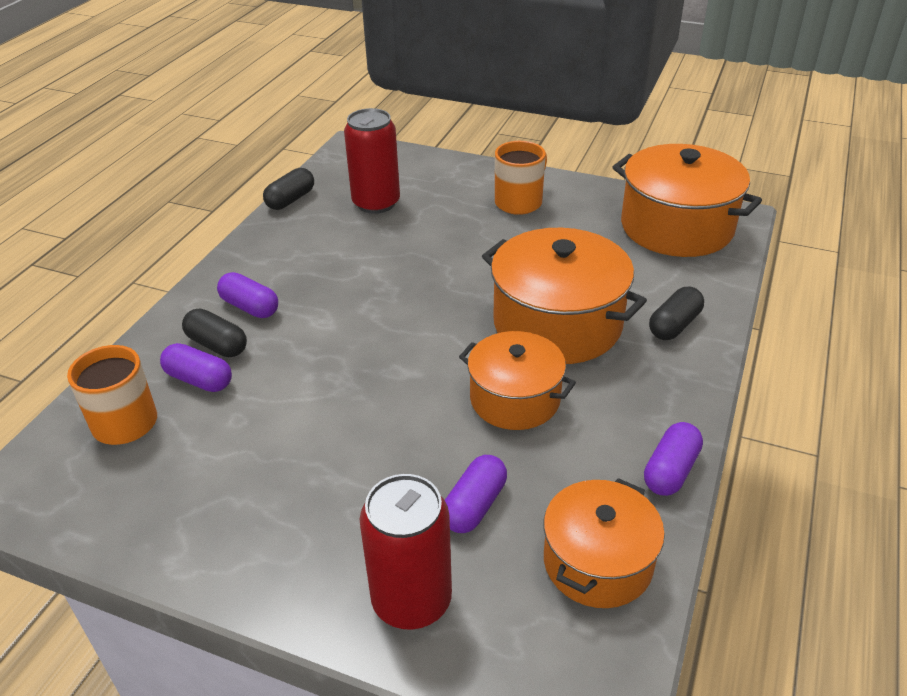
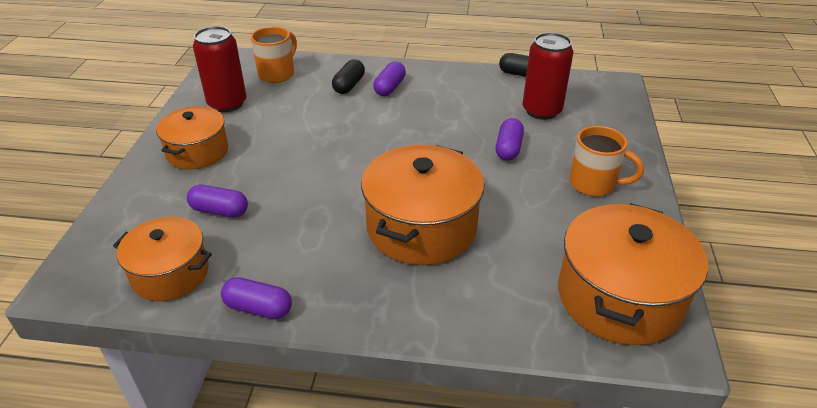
camera: 75 degrees right, 0 degrees up
purple capsule [160,343,232,392] -> purple capsule moved to [496,118,524,161]
red can [360,474,452,630] -> red can moved to [193,26,246,112]
orange pot [459,331,576,430] -> orange pot moved to [156,106,228,170]
black capsule [649,287,704,340] -> none

